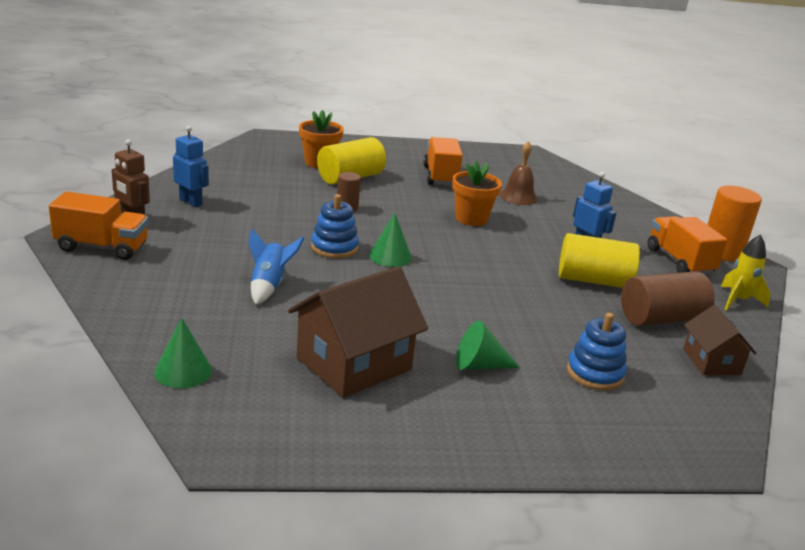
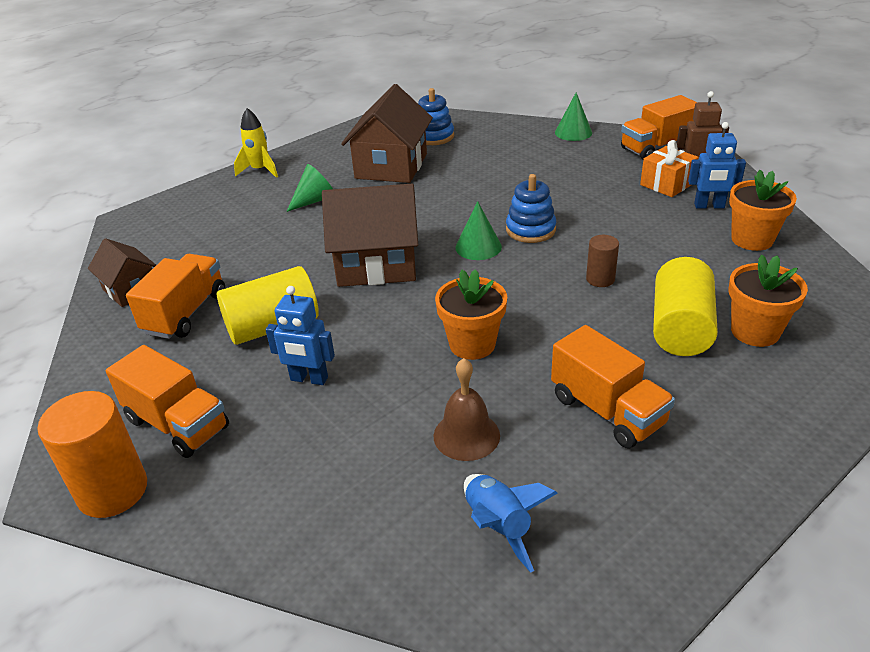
camera: 150 degrees right, 10 degrees up
green cone [154,318,212,388] -> green cone moved to [555,92,592,141]
blue rocket [248,229,304,305] -> blue rocket moved to [464,474,558,573]
blue stacking toy [567,313,627,391] -> blue stacking toy moved to [418,88,454,145]
brown cylinder [621,271,715,326] -> orange truck [126,254,225,339]
yellow rocket [721,234,771,310] -> yellow rocket moved to [234,108,278,178]
none -> brown house [322,184,418,287]
none -> orange gift [640,140,699,197]
none -> orange flower pot [729,170,797,251]

